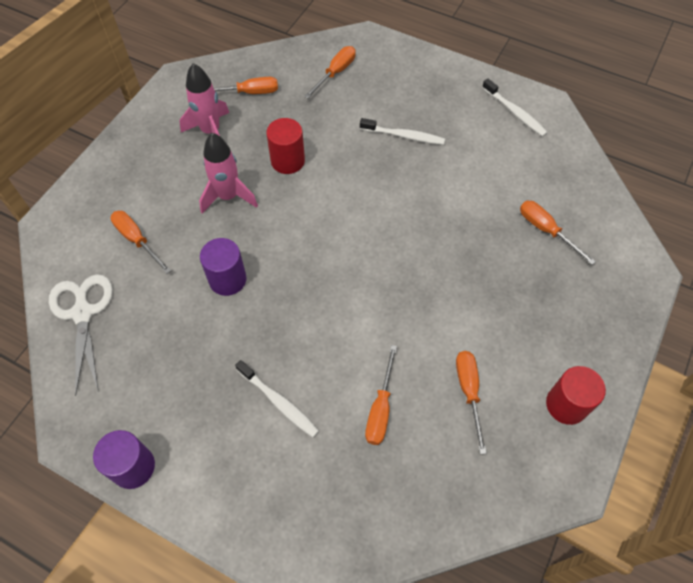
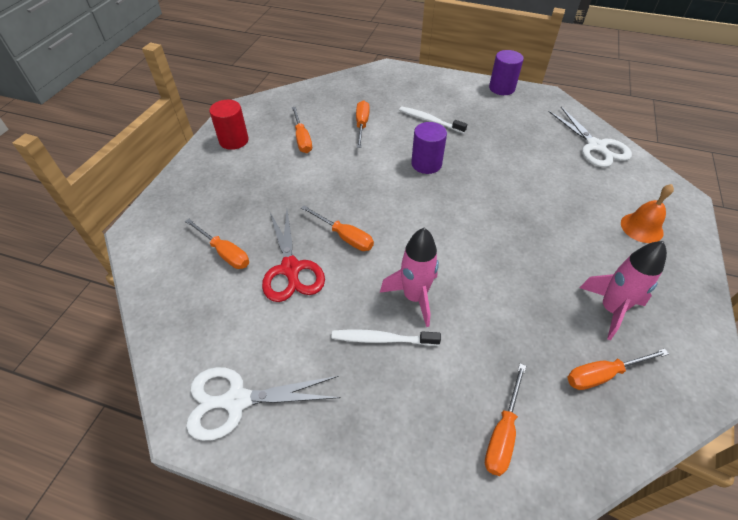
camera: 170 degrees right, 10 degrees down
orange screwdriver [110,211,171,274] -> orange screwdriver moved to [301,205,374,251]
pink rocket [199,133,258,214] -> pink rocket moved to [380,228,439,327]
purple cylinder [200,238,247,296] -> purple cylinder moved to [411,122,447,174]
red cylinder [266,118,305,174] -> none
white toothbrush [482,79,548,137] -> white scissors [186,367,341,441]
none -> red scissors [262,209,325,302]
none -> orange bell [621,184,674,243]

